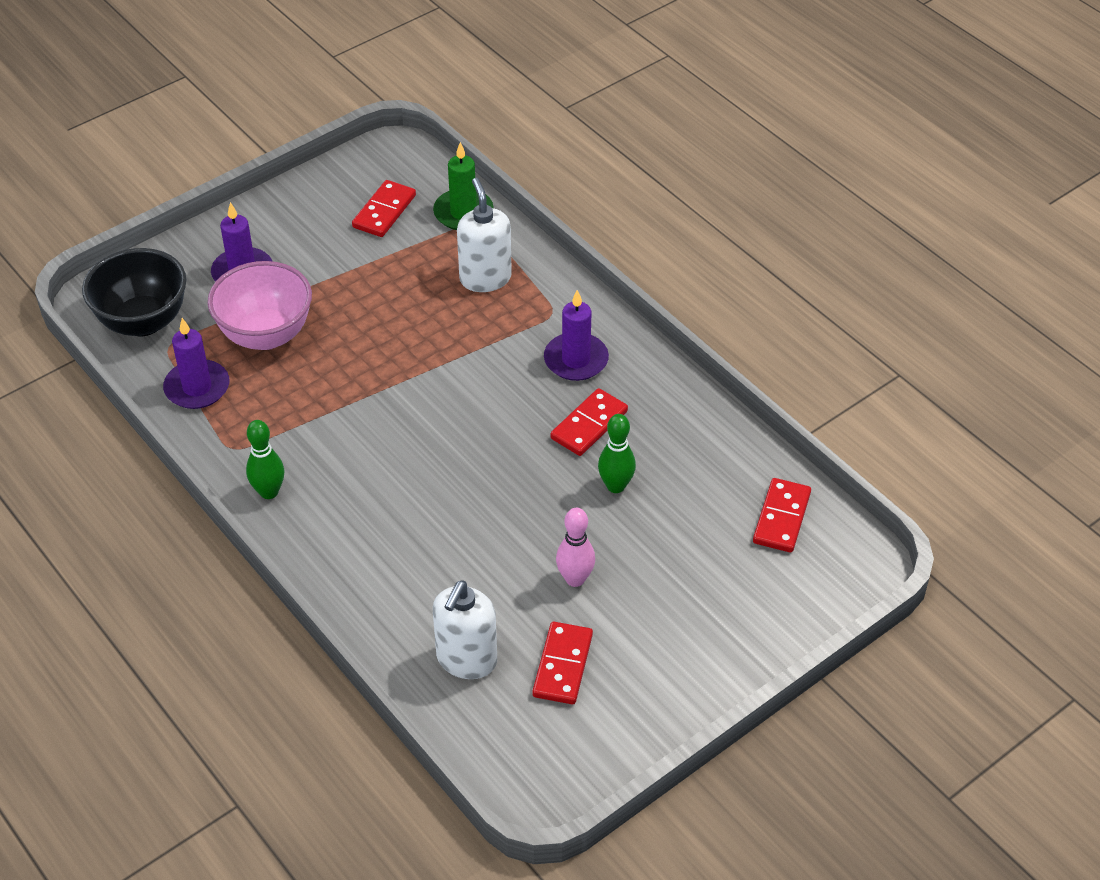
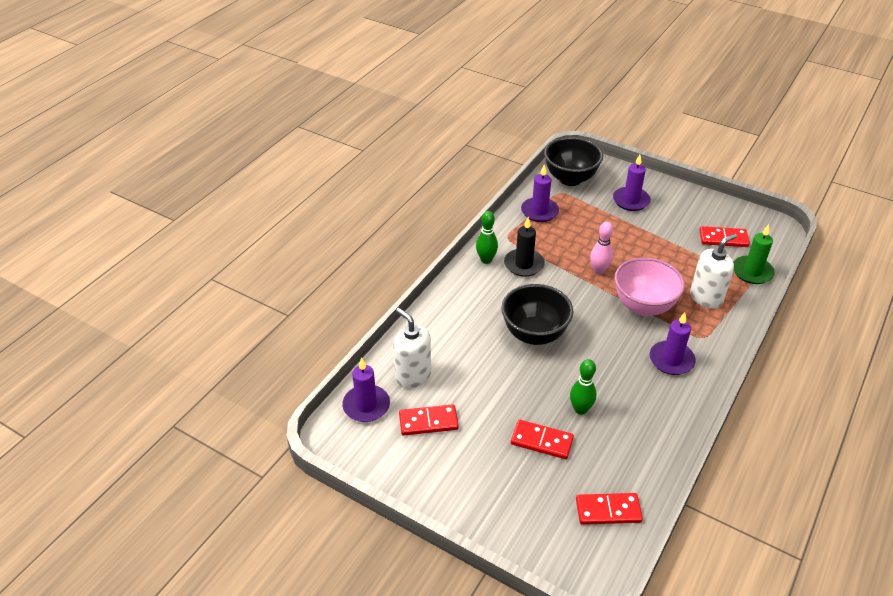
camera: 70 degrees right, 5 degrees down
pink bowl [208,261,312,350] -> pink bowl moved to [615,257,685,316]
white soap dispenser [433,581,497,679] -> white soap dispenser turned 45 degrees clockwise [393,308,431,388]
red domino [550,388,628,456] -> red domino moved to [511,420,574,459]
pink bowling pin [556,508,595,587] -> pink bowling pin moved to [590,222,613,275]
none -> purple candle [342,358,390,422]
none -> black bowl [501,284,573,345]
none -> black candle [504,217,545,277]

